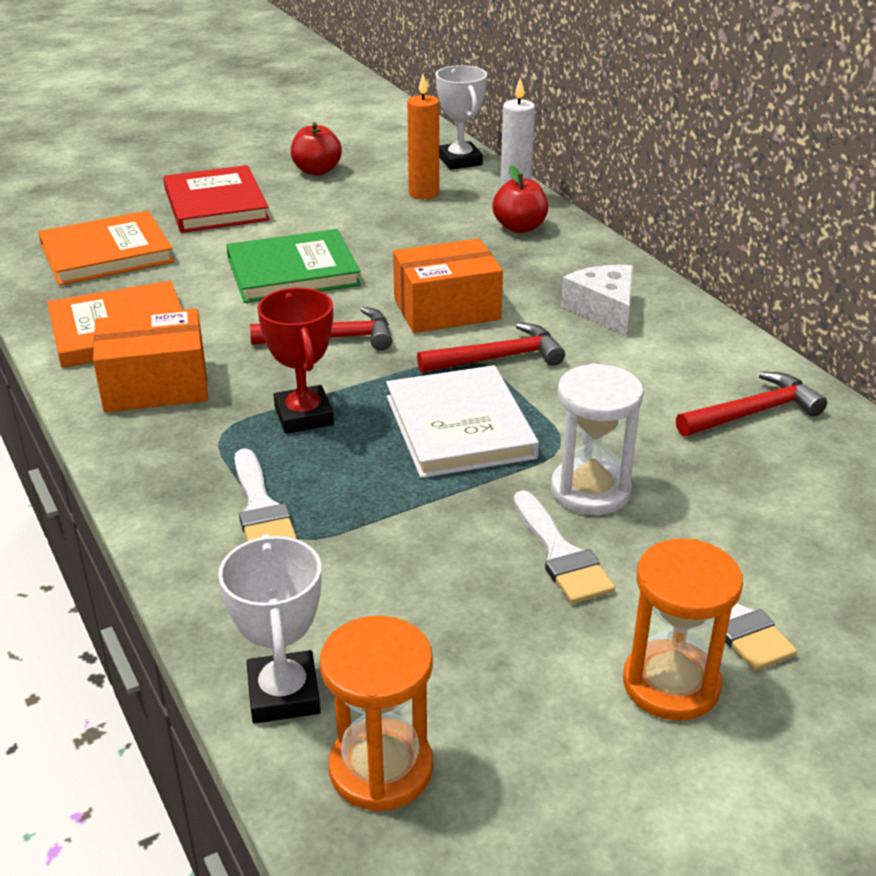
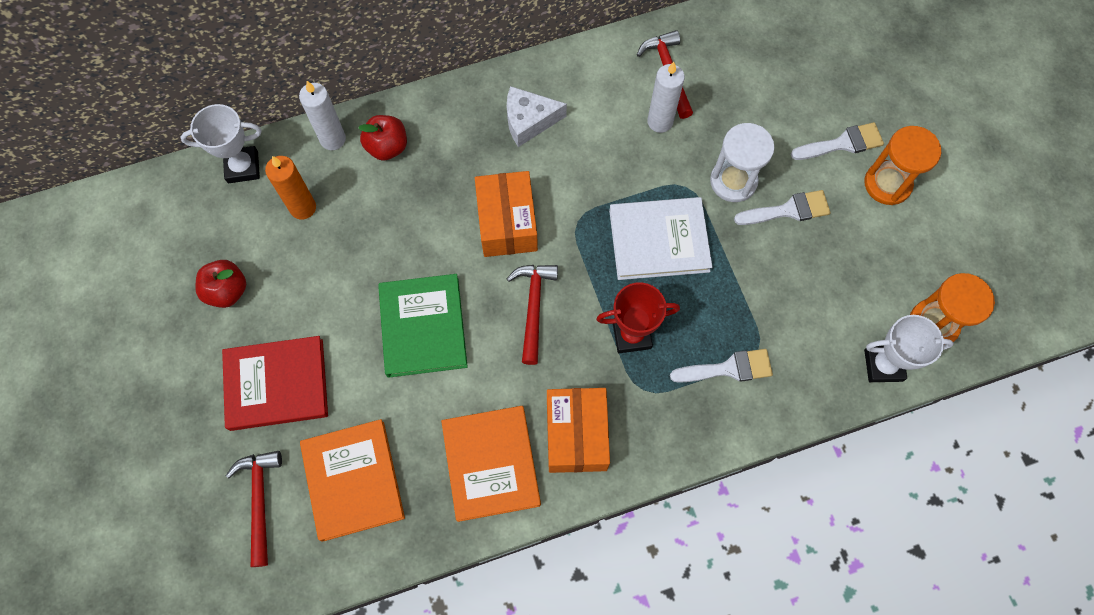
camera: 80 degrees left, 35 degrees up
red hammer [417,323,565,373] -> red hammer moved to [226,451,282,567]
none -> white candle [647,62,685,133]

